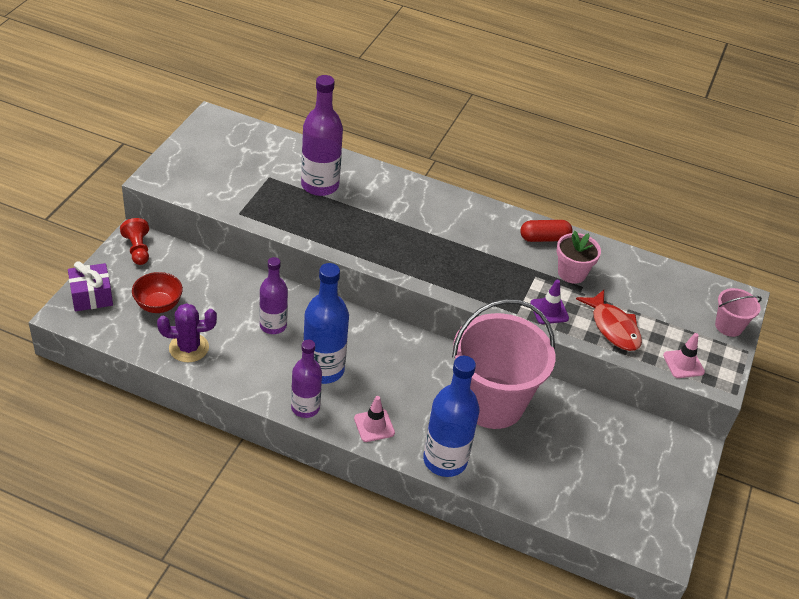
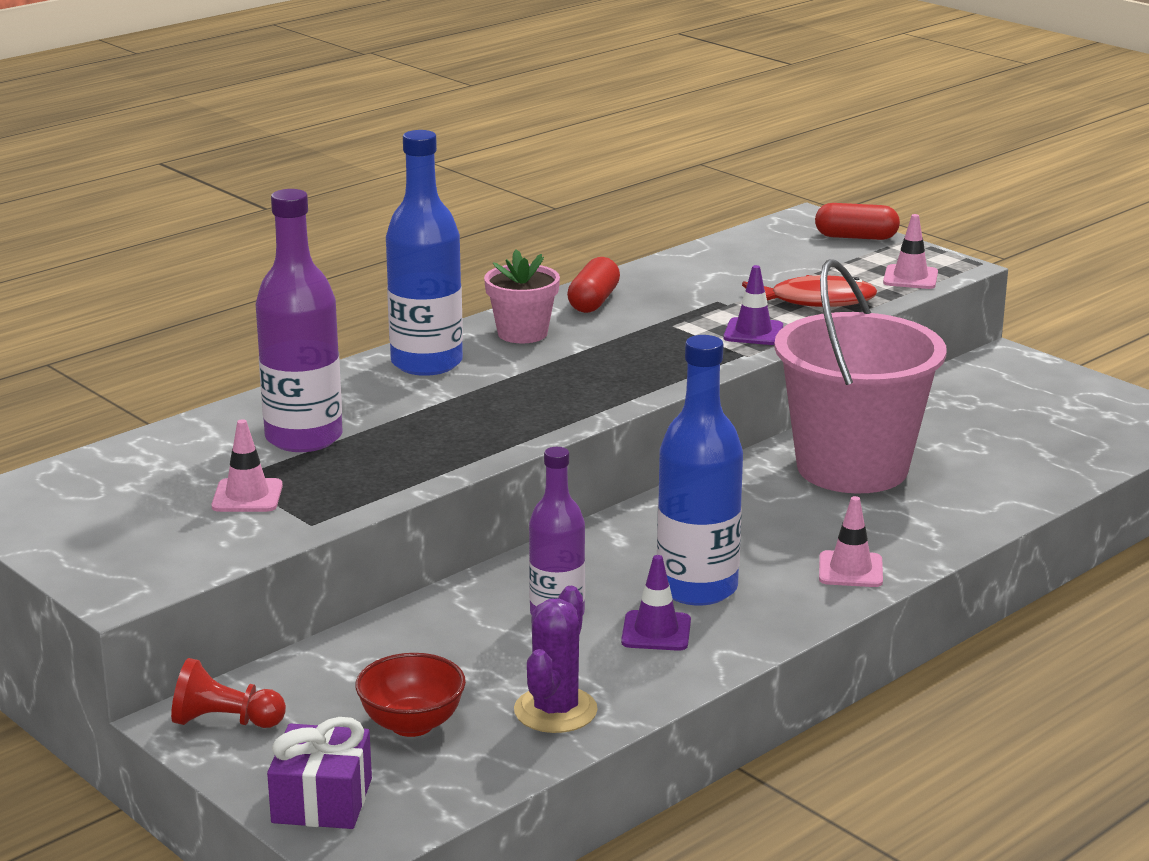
camera: 60 degrees left, 20 degrees down
purple bottle [291,340,322,418] -> none
blue bottle [423,356,480,477] -> blue bottle moved to [386,130,463,376]
pink flower pot [557,231,601,284] -> pink flower pot moved to [484,249,560,344]
pink bucket [715,288,762,337] -> red capsule [815,203,900,240]
none -> pink traffic cone [211,419,283,512]
none -> purple traffic cone [621,555,691,651]

